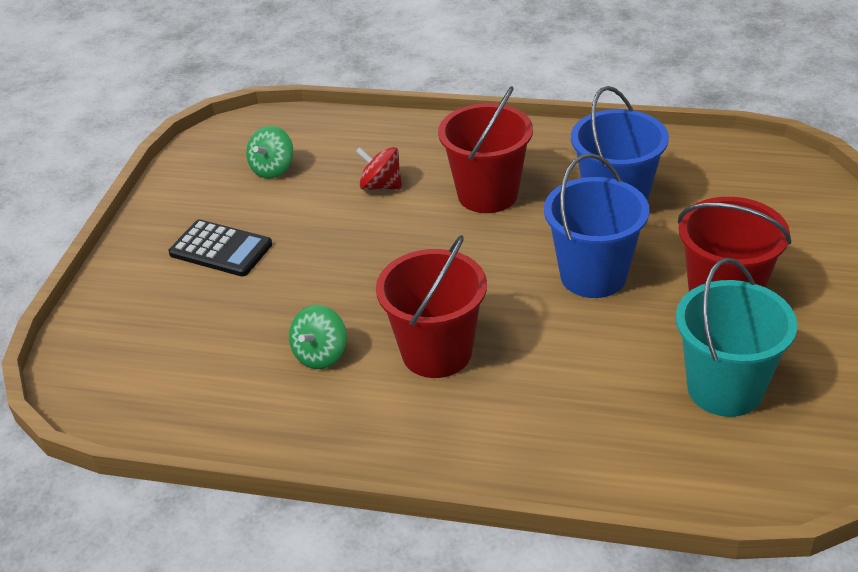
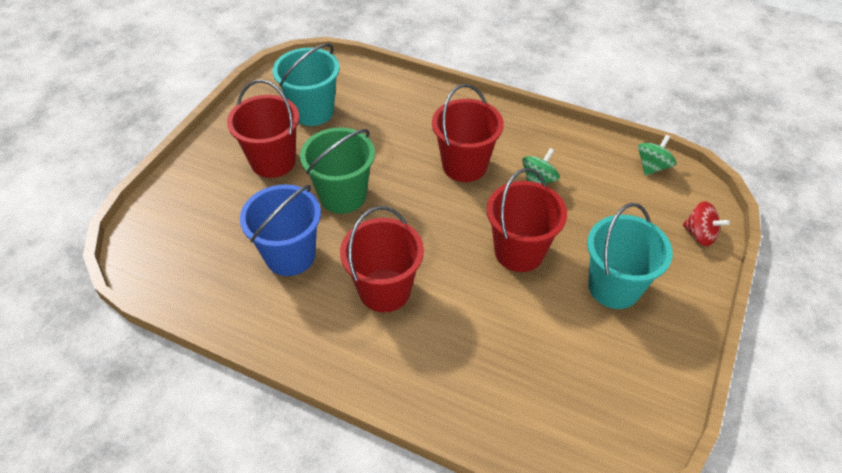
camera: 170 degrees left, 10 degrees up
black calculator [169,219,272,276] -> turquoise bucket [587,203,673,309]
green spinning top [246,126,293,179] -> green spinning top moved to [638,135,676,176]
red spinning top [356,147,402,190] -> red spinning top moved to [683,201,730,246]
blue bucket [544,153,649,298] -> green bucket [300,127,375,214]
none -> red bucket [487,168,567,272]

